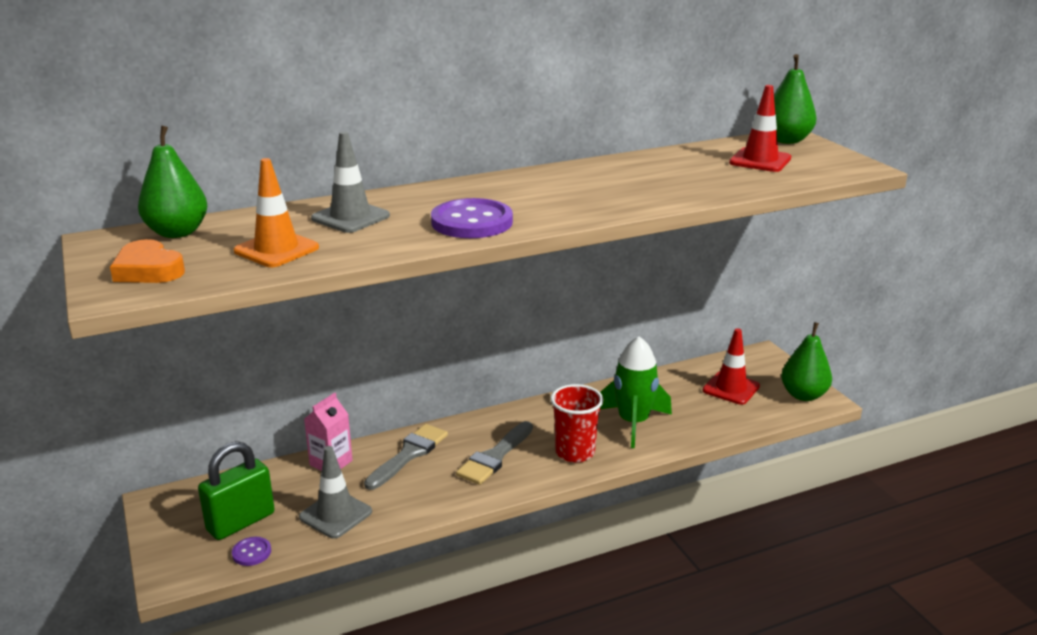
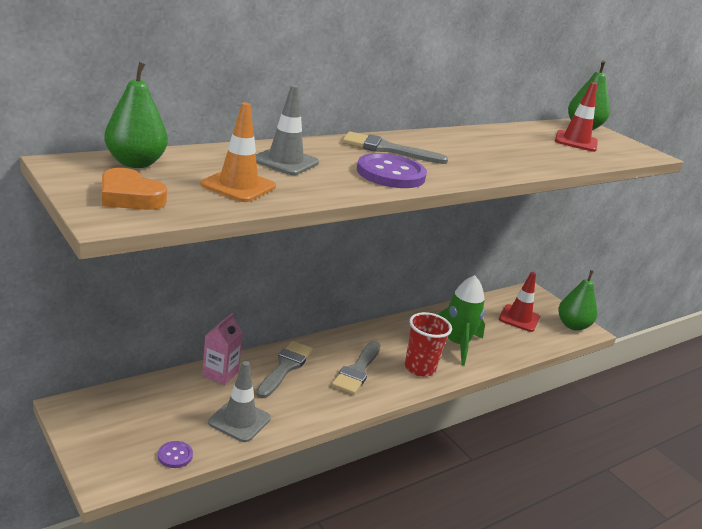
camera: 15 degrees left, 0 degrees up
green padlock [198,441,275,540] -> none
none -> grey brush [342,131,448,164]

